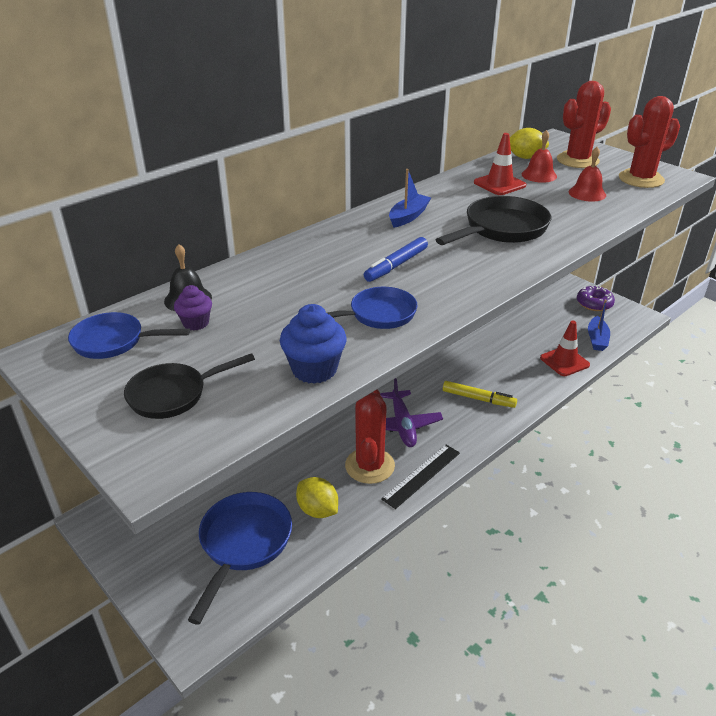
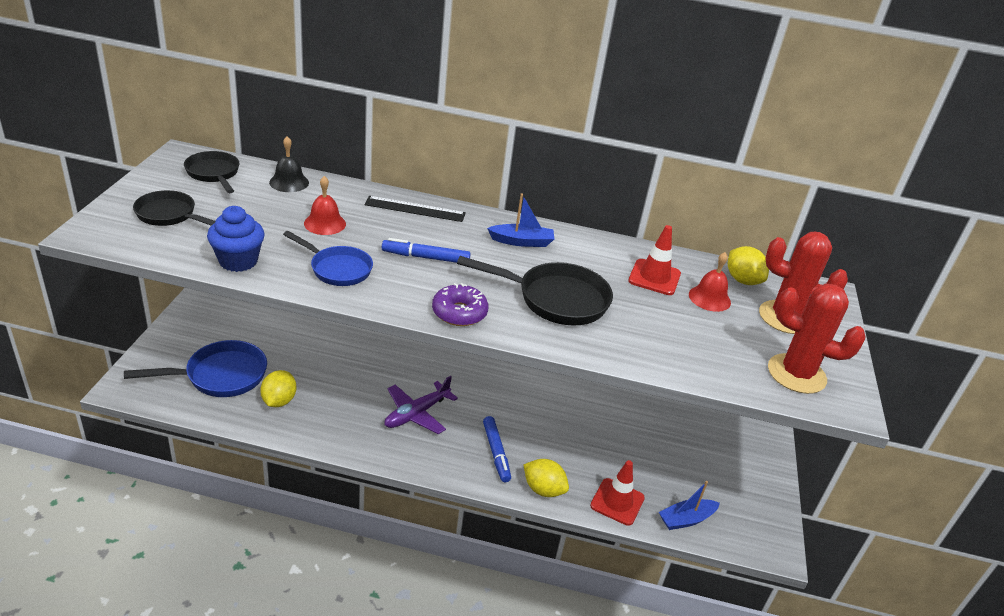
camera: 50 degrees right, 0 degrees up
blue pan [68,312,190,359] -> black pan [184,151,239,193]
purple cupcake [174,285,212,331] -> none
red cactus [345,390,395,484] -> none
black ruler [381,445,460,509] -> black ruler moved to [364,196,466,222]
yellow marker [443,381,517,408] -> blue marker [483,416,511,482]
red bell [569,147,606,201] -> red bell moved to [304,176,346,235]
purple donut [577,285,615,311] -> purple donut moved to [432,283,488,326]
none -> yellow lemon [523,459,569,497]

